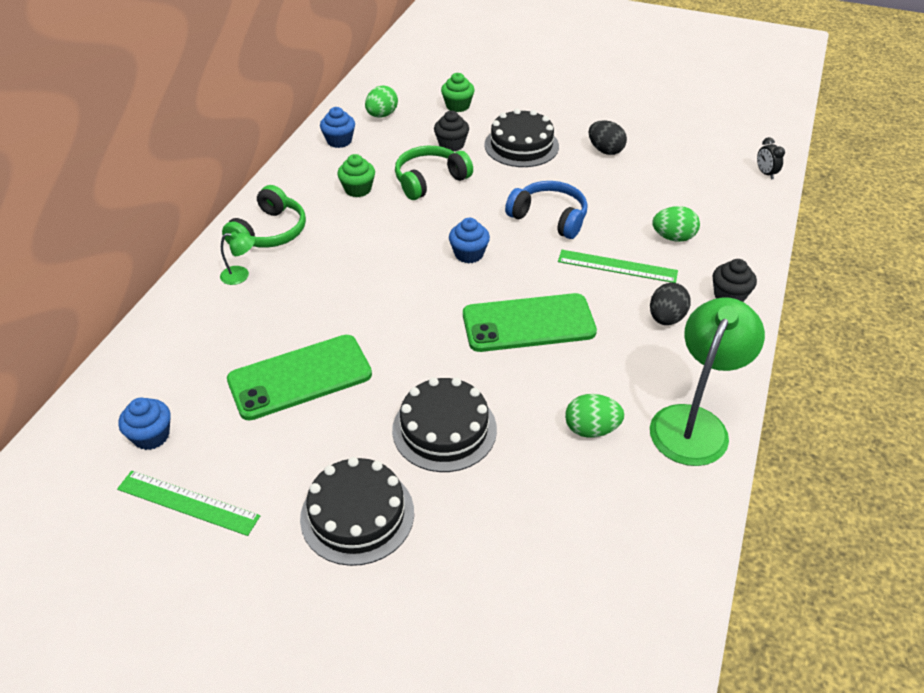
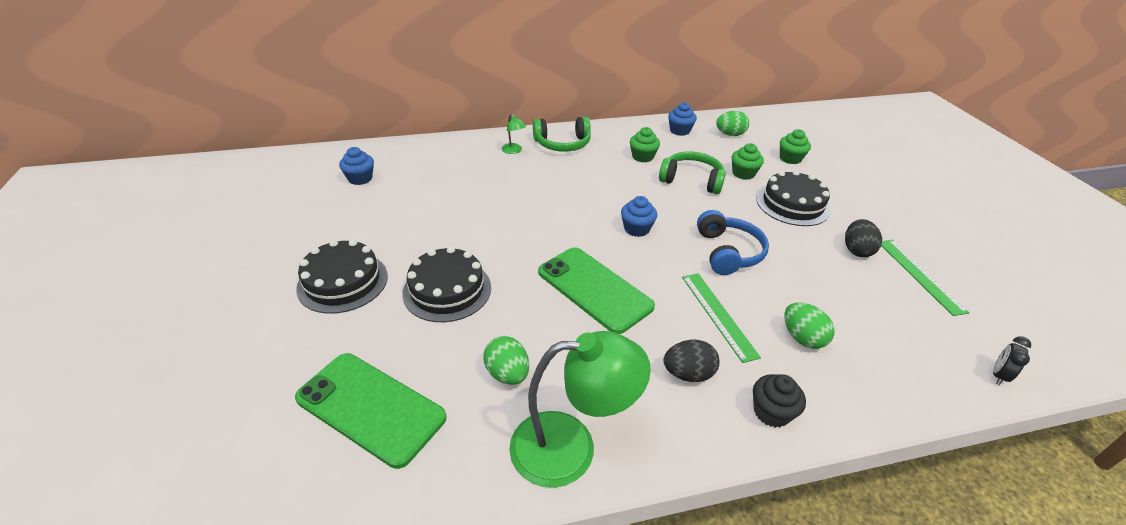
camera: 55 degrees right, 5 degrees down
green ruler [117,471,260,536] -> green ruler moved to [882,240,970,316]
green phone [227,335,372,421] -> green phone moved to [295,353,447,469]
black cupcake [434,111,469,152] -> green cupcake [732,143,764,180]

